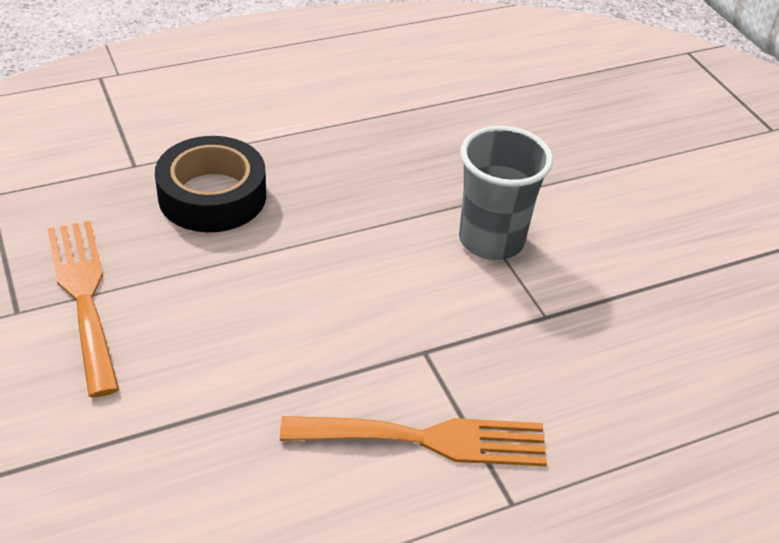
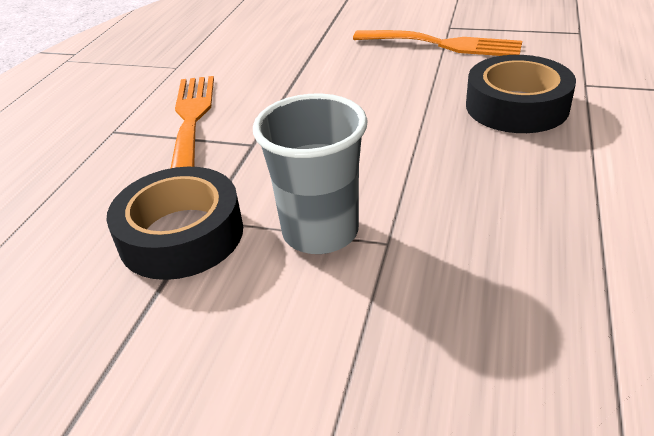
camera: 135 degrees right, 5 degrees down
orange fork [280,416,547,466] -> orange fork turned 135 degrees clockwise [171,76,214,168]
none -> black tape [106,167,243,280]

